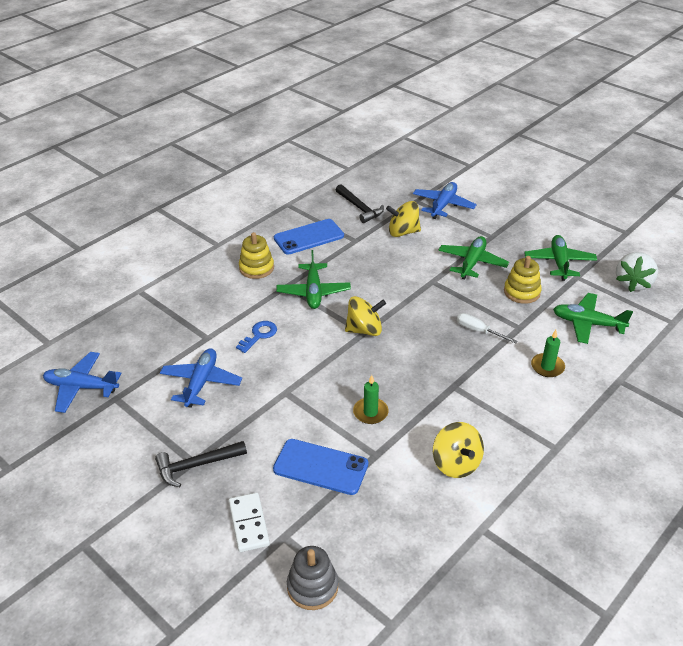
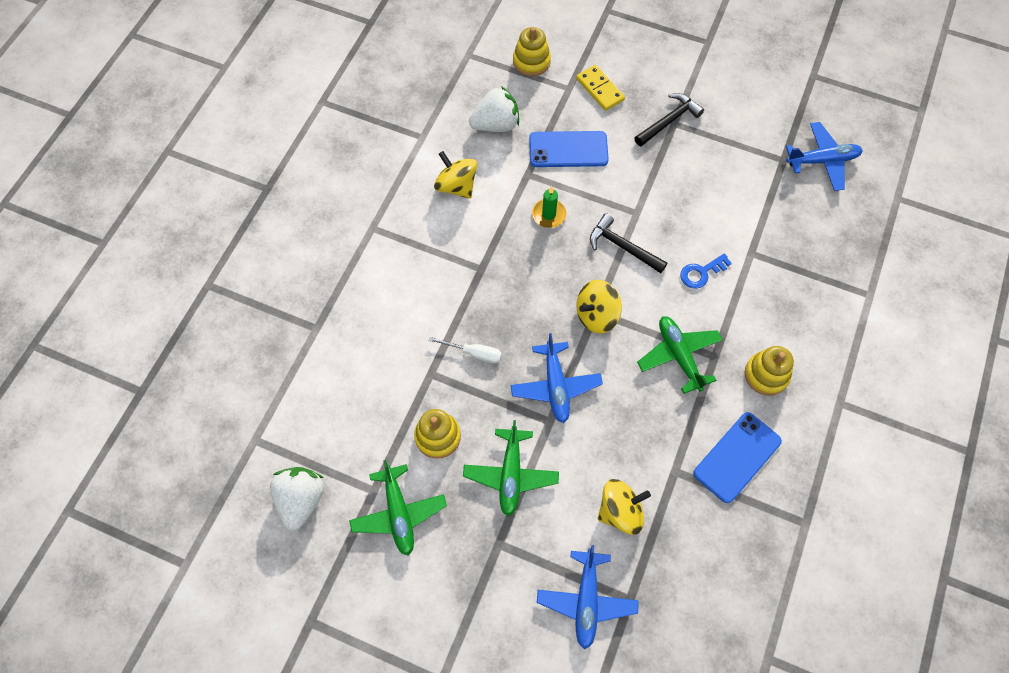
camera: 160 degrees right, 25 degrees up
blue plane [160,348,242,408] -> blue plane moved to [510,333,603,423]
white domino [229,492,270,552] -> yellow domino [576,65,625,111]
blue key [236,321,277,353] -> blue key turned 45 degrees clockwise [680,253,732,289]
grey stacking toy [287,546,338,610] -> yellow stacking toy [513,27,551,76]
black hammer [336,184,384,223] -> black hammer moved to [590,214,668,273]
green candle [531,330,565,377] -> none
green plane [553,293,633,344] -> none
none -> white strawberry [469,86,519,132]

